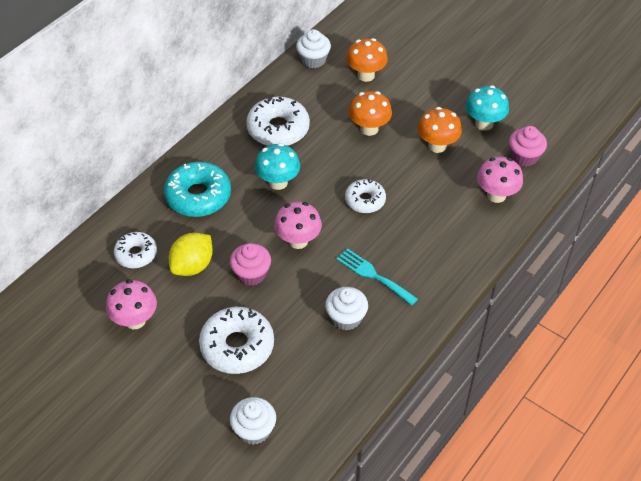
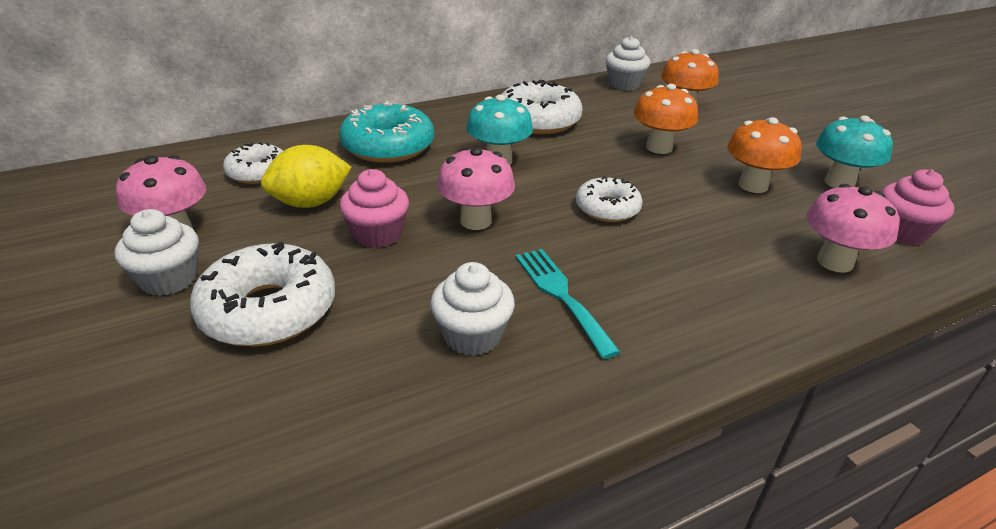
camera: 25 degrees right, 15 degrees down
white cupcake [230,397,276,445] -> white cupcake moved to [115,209,199,296]

